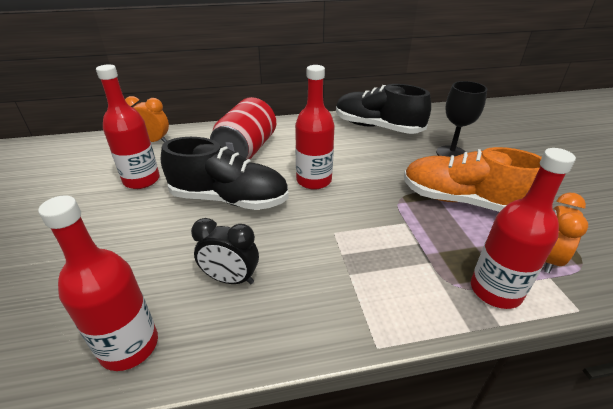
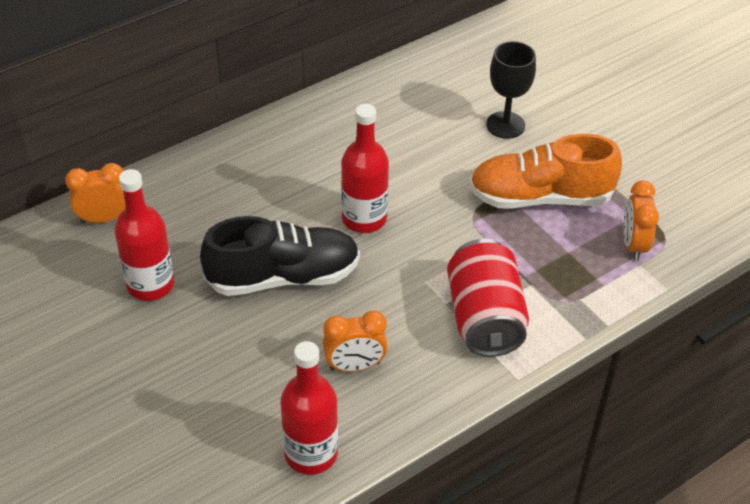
camera: 25 degrees left, 10 degrees up
black clock [191,218,259,284] -> orange clock [323,311,388,372]
red can [210,97,276,159] -> red can moved to [447,239,529,357]
black shoe [336,84,431,134] -> none
red bottle [471,148,576,309] -> none

